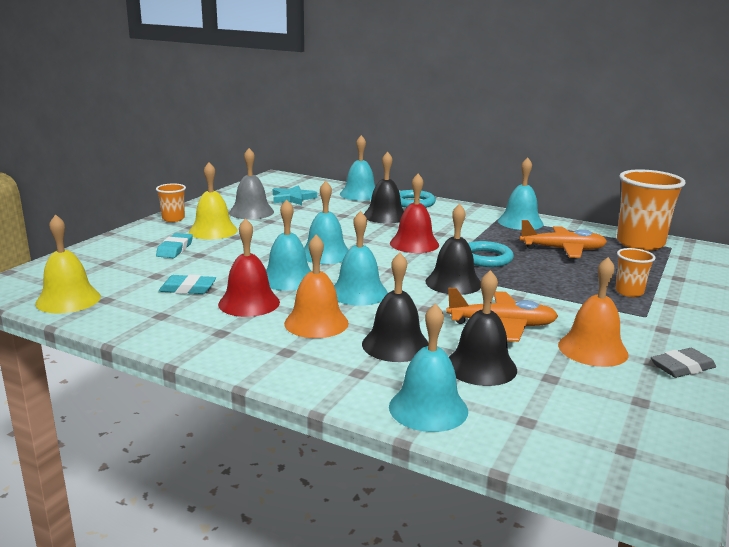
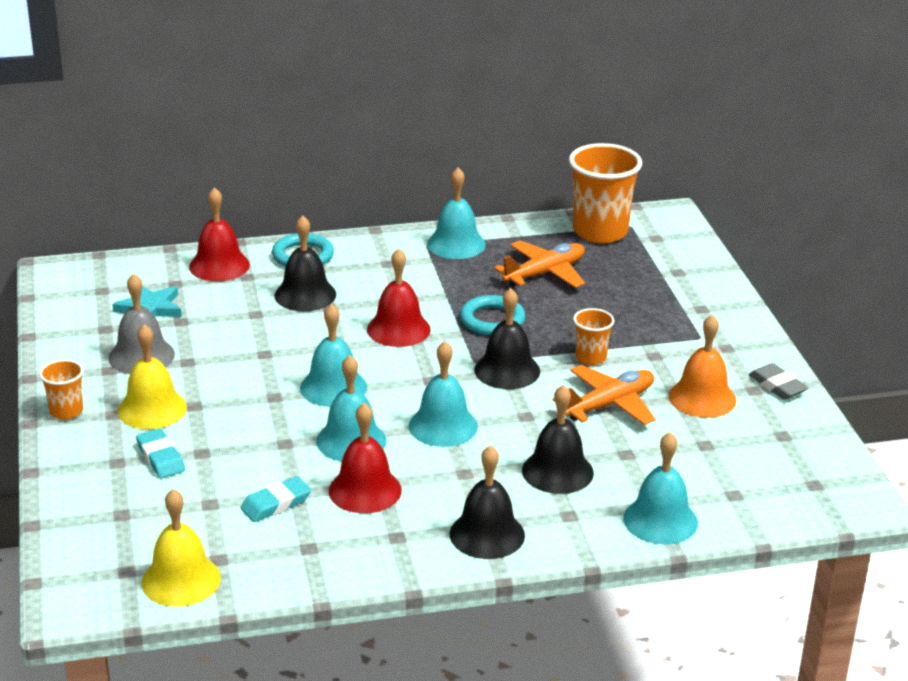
camera: 40 degrees left, 10 degrees up
orange bell [284,235,349,338] -> none
turquoise bell [340,135,375,201] -> red bell [189,187,250,281]
black bell [449,270,517,386] -> black bell moved to [450,445,525,559]
orange cup [615,248,656,297] -> orange cup moved to [573,308,614,365]
grey eraser [651,348,716,378] -> grey eraser turned 60 degrees counterclockwise [749,363,809,399]

